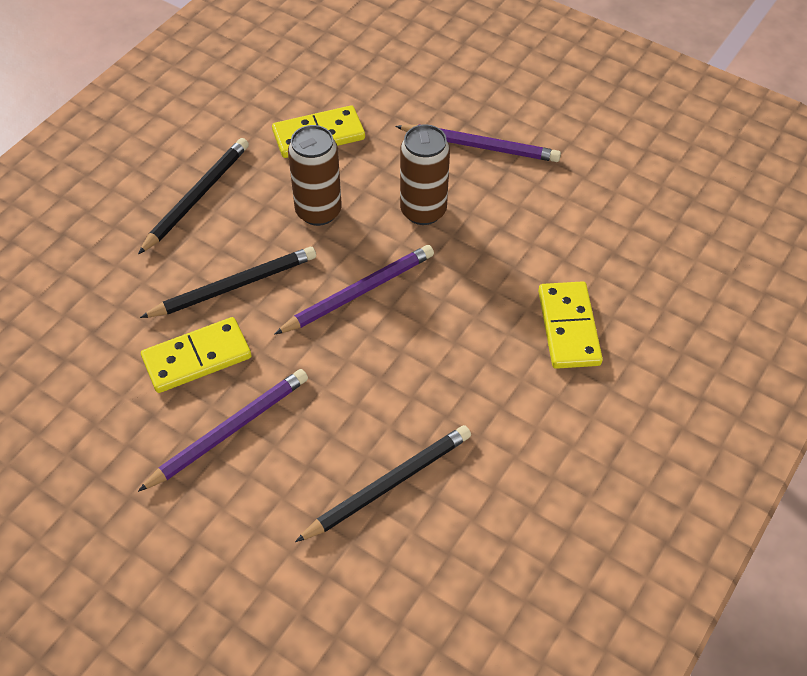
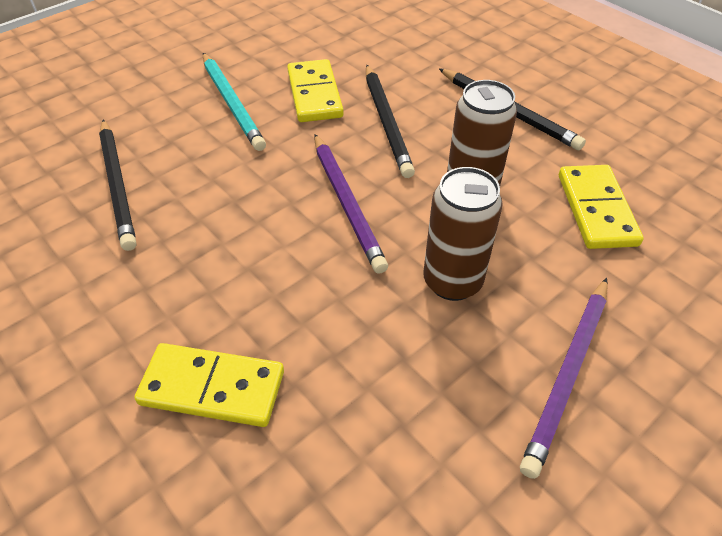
camera: 105 degrees right, 5 degrees down
purple pencil [138,369,308,492] -> turquoise pencil [203,53,266,151]

